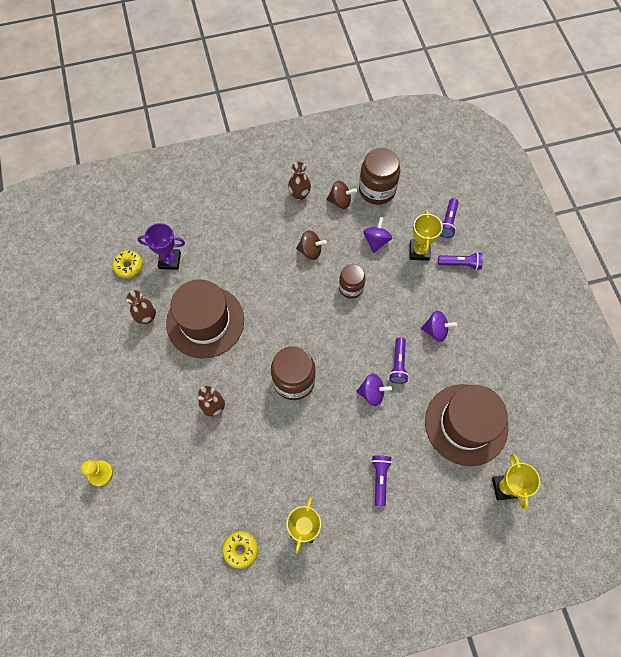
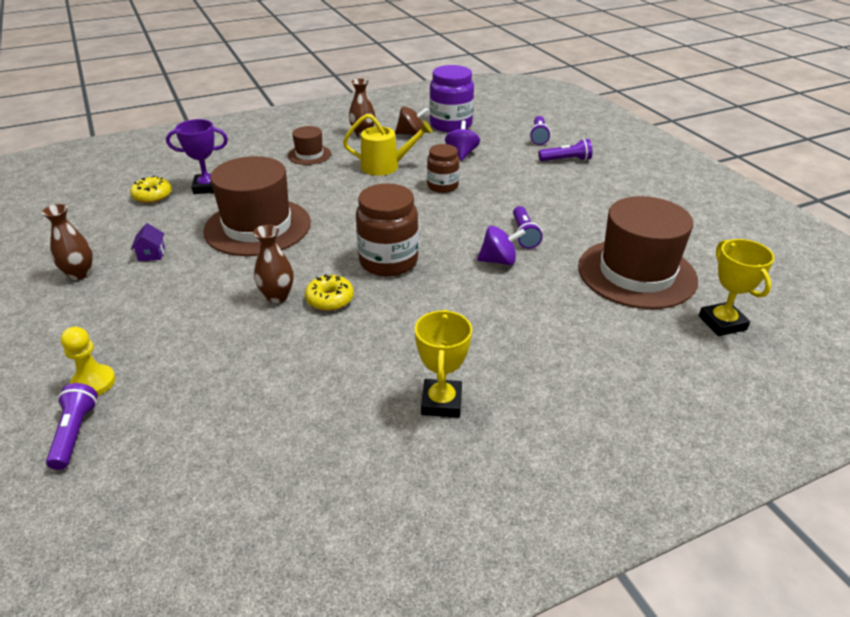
camera: 10 degrees left, 30 degrees down
brown vase [126,290,156,324] -> brown vase moved to [42,204,93,280]
yellow donut [222,531,258,569] -> yellow donut moved to [305,274,354,311]
brown spinning top [296,230,327,260] -> yellow watering can [343,114,433,176]
brown jar [359,148,400,205] -> purple jar [429,65,474,132]
purple flashlight [371,456,392,506] -> purple flashlight moved to [46,383,98,470]
yellow trophy [410,210,443,261] -> none
purple spinning top [421,311,457,342] -> none
none -> purple house [131,223,165,261]
none -> brown hat [288,126,331,165]

